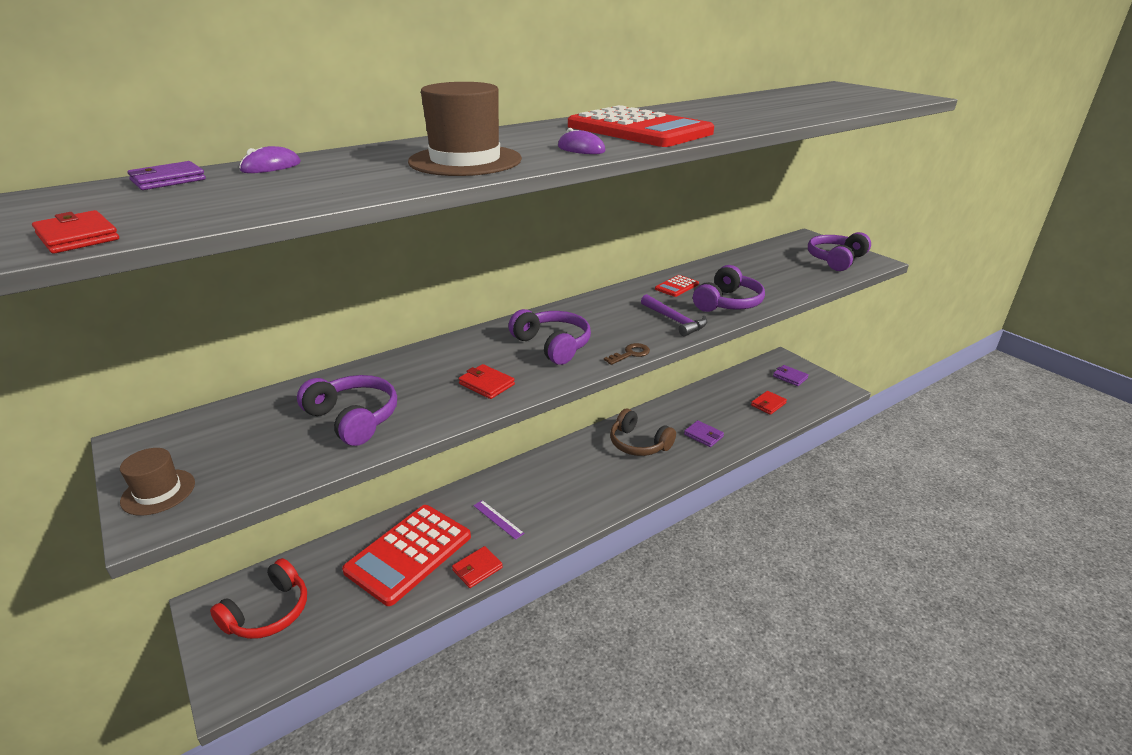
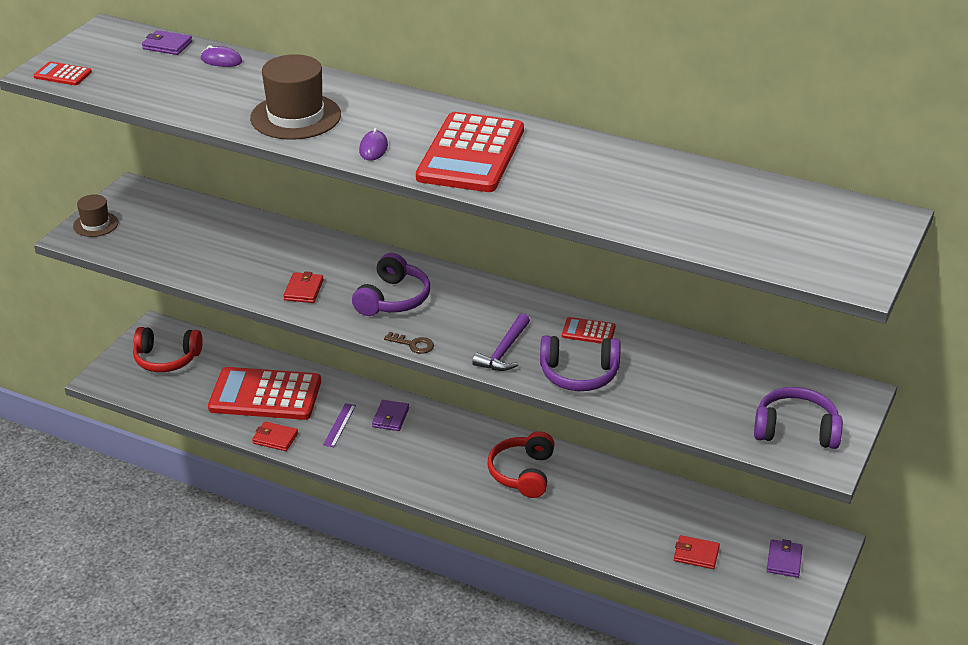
camera: 60 degrees right, 5 degrees up
red wallet [32,210,119,254] -> red calculator [34,62,92,85]
purple headphones [297,375,397,446] -> none
brown headphones [610,409,676,456] -> red headphones [488,431,555,498]
purple wallet [684,420,724,447] -> purple wallet moved to [372,400,409,431]

